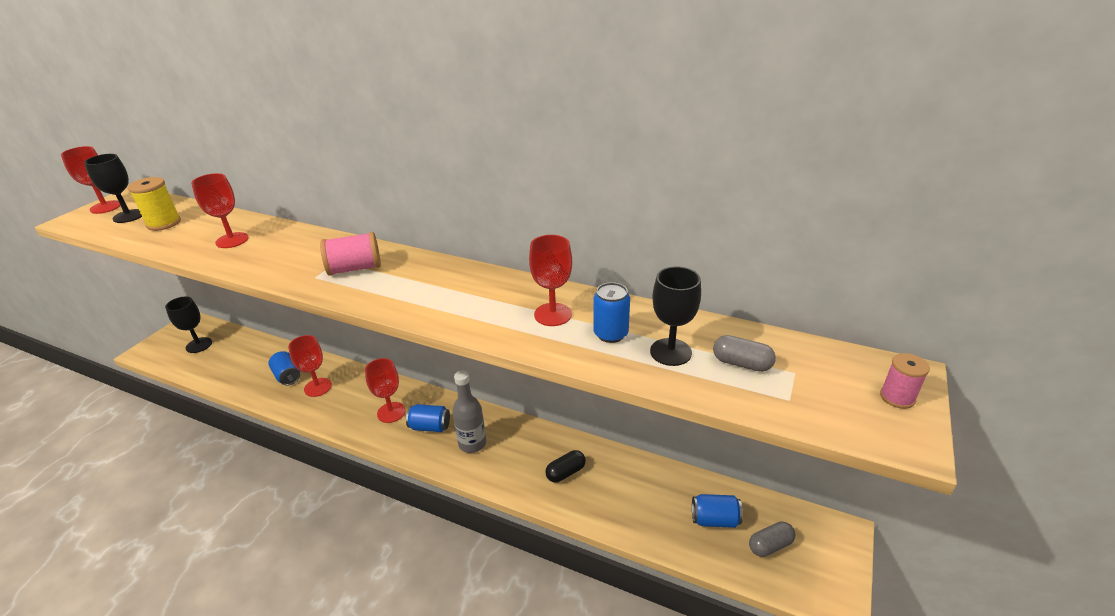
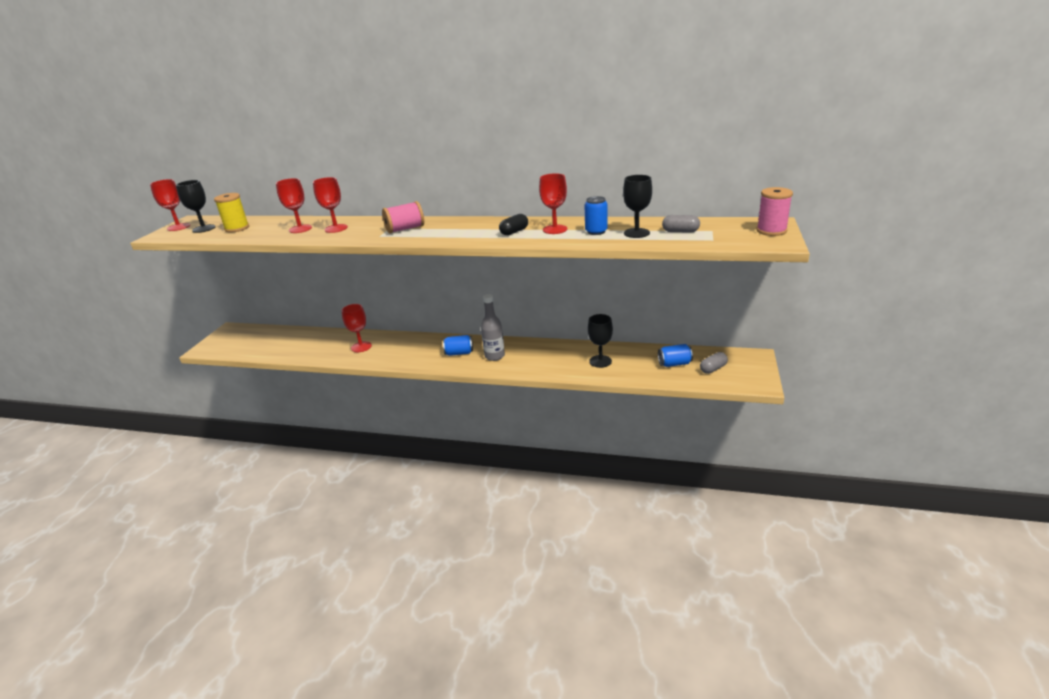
camera: 10 degrees left, 5 degrees down
black goblet [165,297,212,353] -> black goblet moved to [588,314,613,368]
blue can [268,351,300,385] -> none
red goblet [365,358,406,423] -> red goblet moved to [313,177,348,233]
black capsule [545,450,586,482] -> black capsule moved to [499,214,528,236]
pink spool [880,353,930,409] -> pink spool [756,187,793,236], size x1.54

